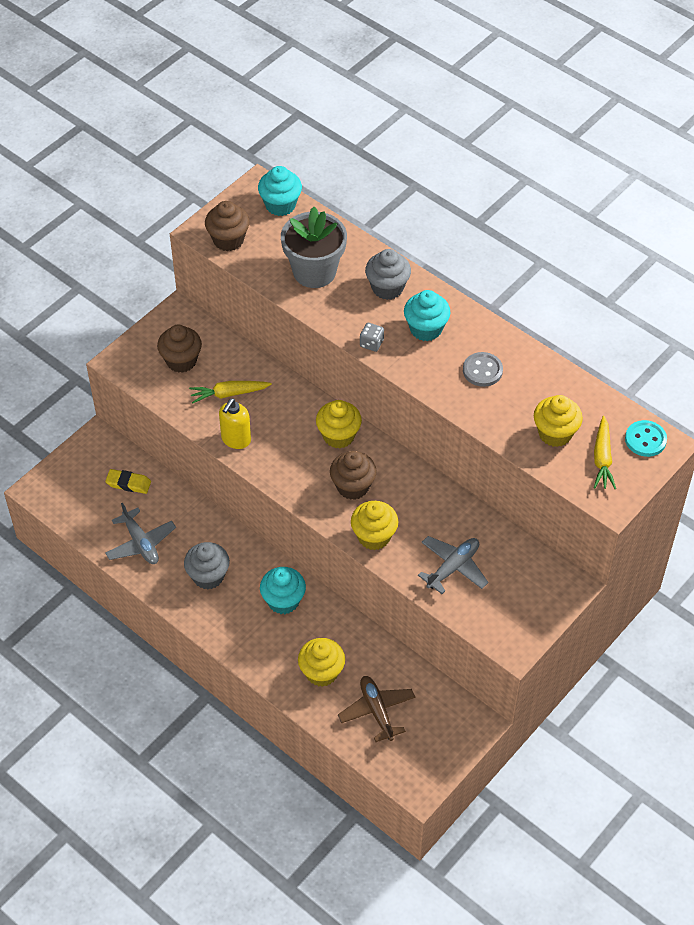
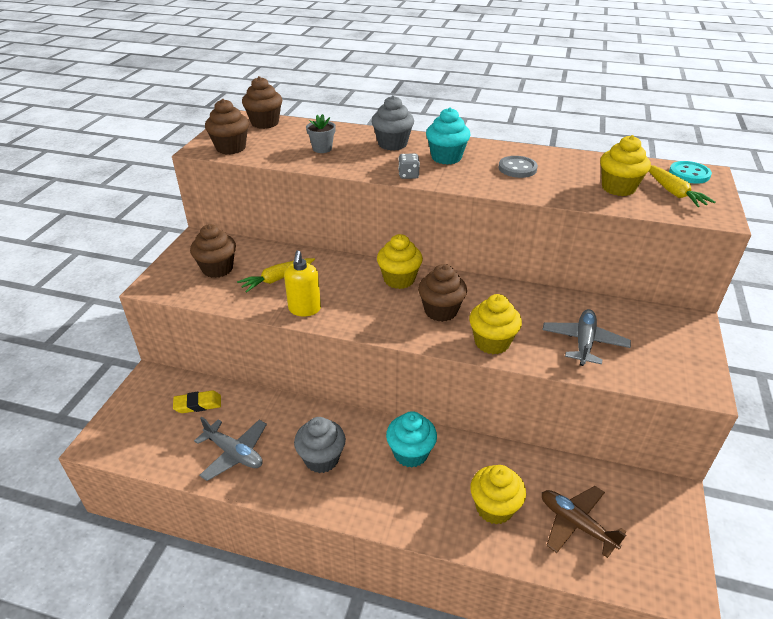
camera: 25 degrees left, 15 degrees down
turquoise cupcake [258,166,302,216] -> brown cupcake [242,76,282,129]
grey flower pot [281,207,347,288] -> grey flower pot [306,114,336,153], size x0.47

